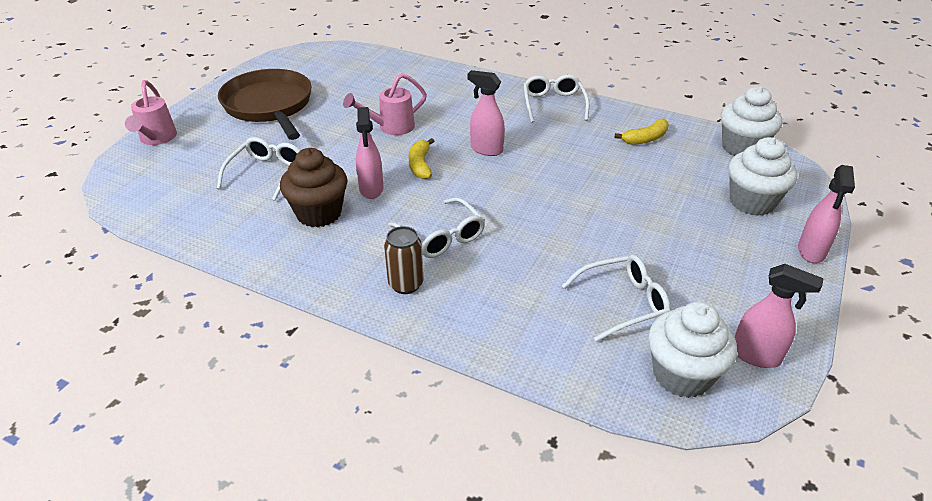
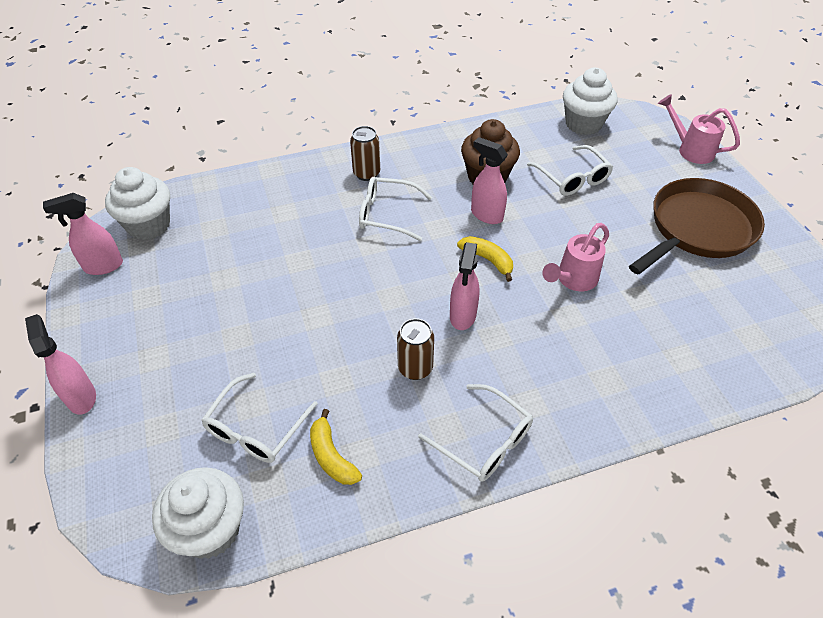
camera: 135 degrees right, 10 degrees up
brown pan [218,69,312,140] -> brown pan turned 60 degrees counterclockwise [629,178,765,275]
pink watering can [343,73,427,135] -> pink watering can turned 150 degrees counterclockwise [542,223,609,291]
pink spray bottle [467,70,505,156] -> pink spray bottle turned 120 degrees clockwise [450,242,480,330]
white glasses [562,255,670,342] -> white glasses moved to [201,373,318,463]
yellow banana [614,118,669,145] -> yellow banana turned 45 degrees counterclockwise [310,409,362,485]
white cupcake [728,137,797,216] -> white cupcake moved to [563,68,617,135]
none -> brown can [397,318,434,380]

